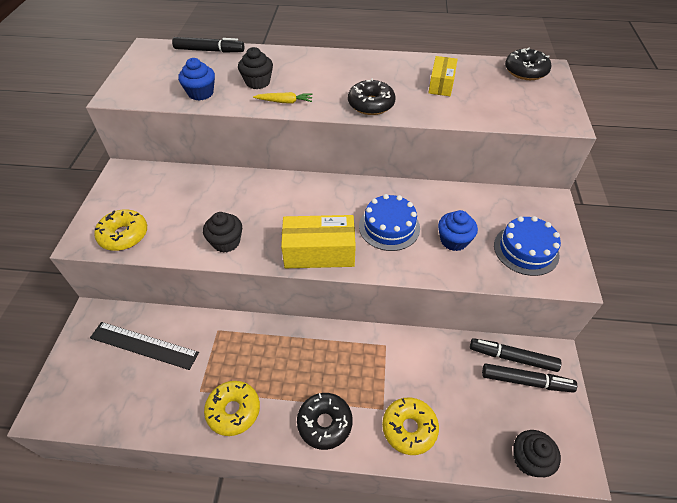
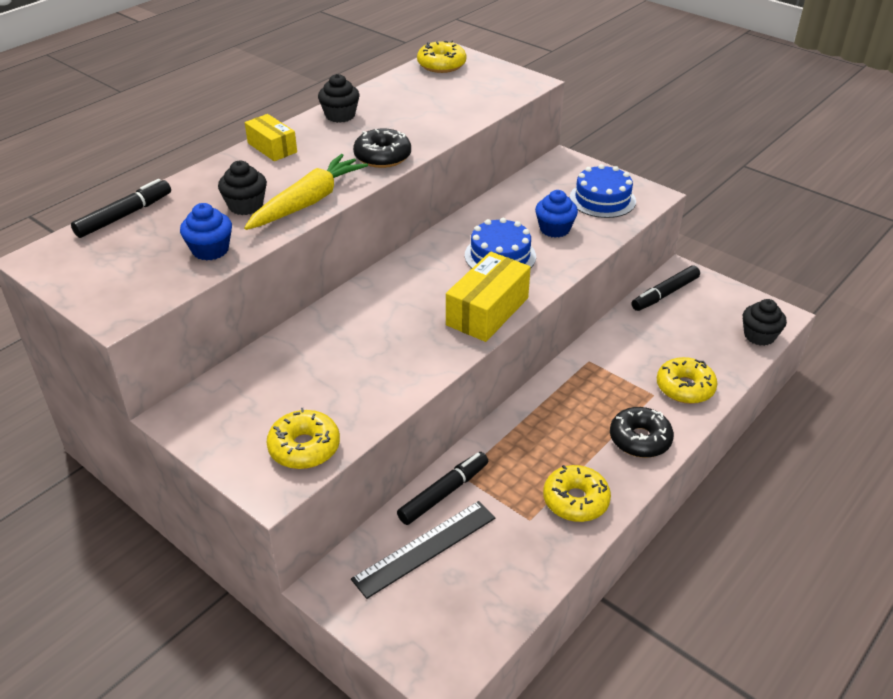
camera: 55 degrees left, 10 degrees down
black cupcake [203,212,242,253] -> black cupcake moved to [318,74,360,123]
yellow carrot [253,92,313,103] -> yellow carrot [244,154,368,230], size x2.02
yellow box [428,56,457,96] -> yellow box moved to [245,114,297,161]
black marker [482,363,577,393] -> black marker moved to [397,452,488,525]
black donut [505,47,551,80] -> yellow donut [417,41,466,73]

